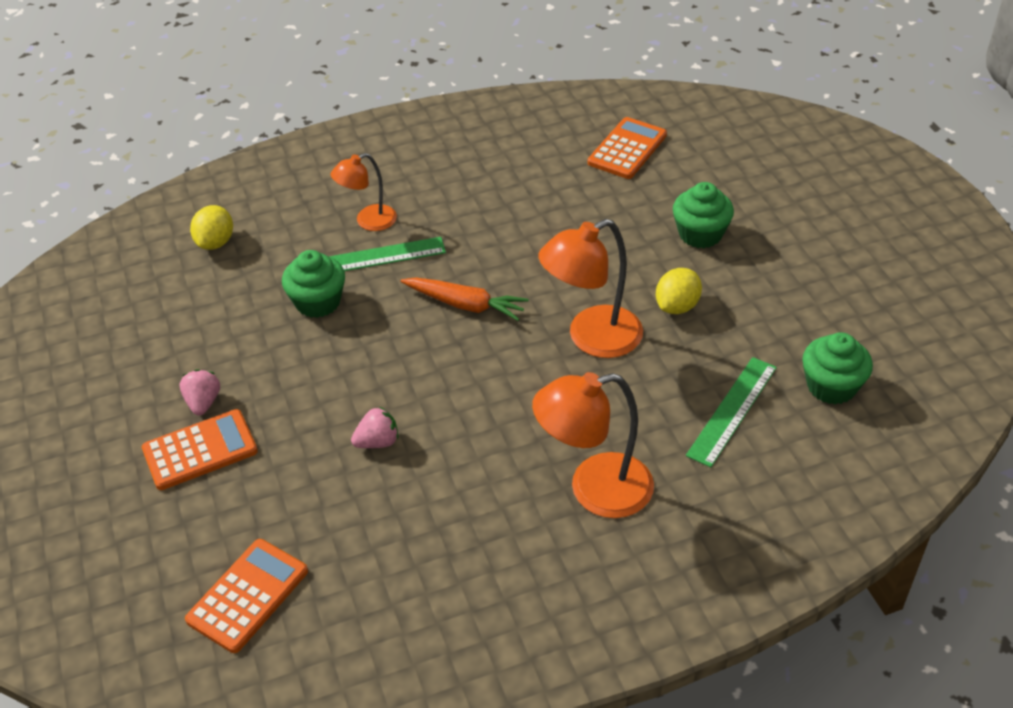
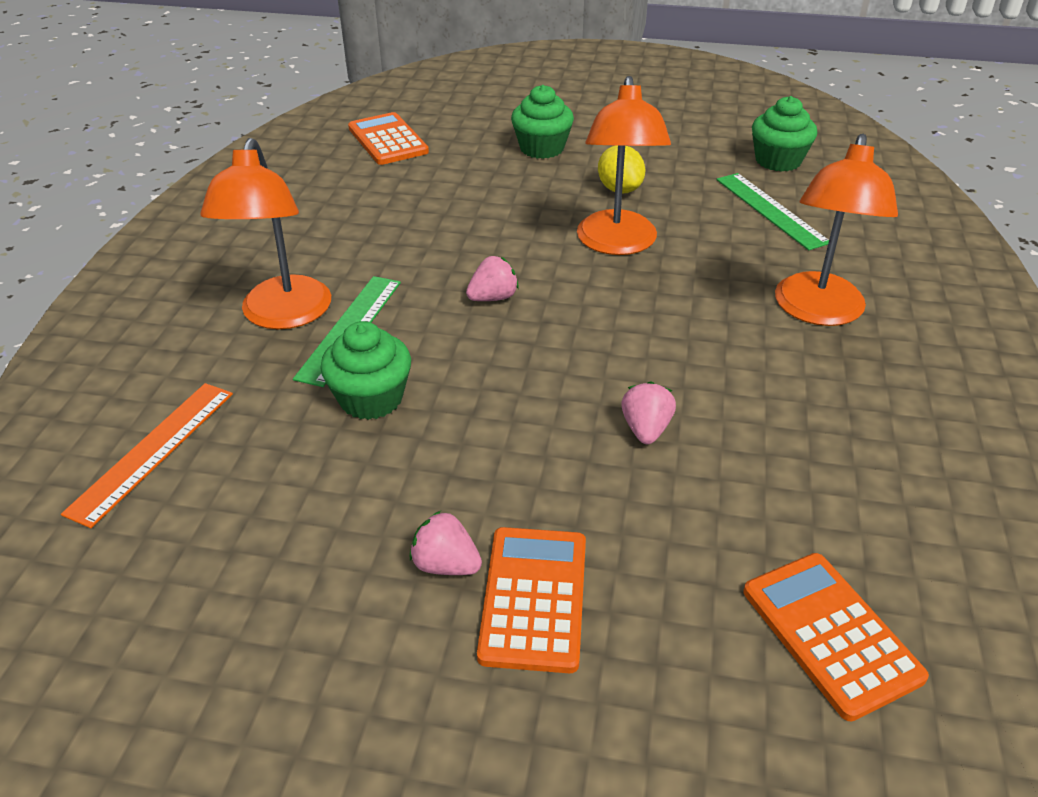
camera: 60 degrees left, 5 degrees down
yellow lemon [190,205,233,250] -> orange ruler [61,383,233,528]
orange lamp [330,153,397,231] -> orange lamp [200,138,331,329], size x1.65
orange carrot [400,277,529,321] -> pink strawberry [466,256,519,301]

